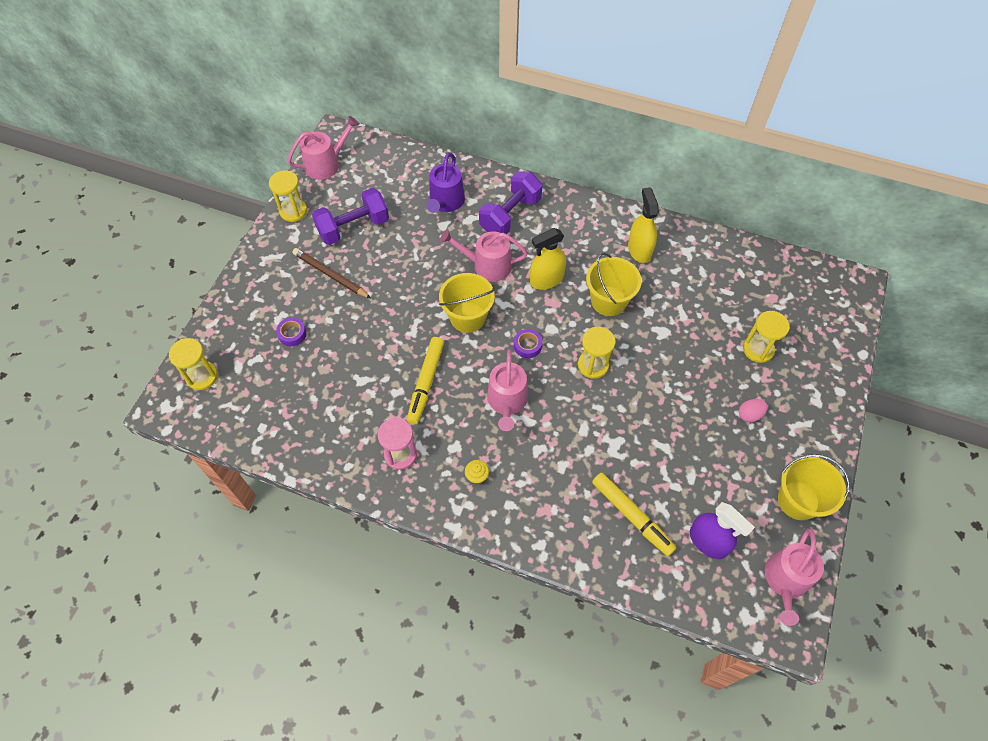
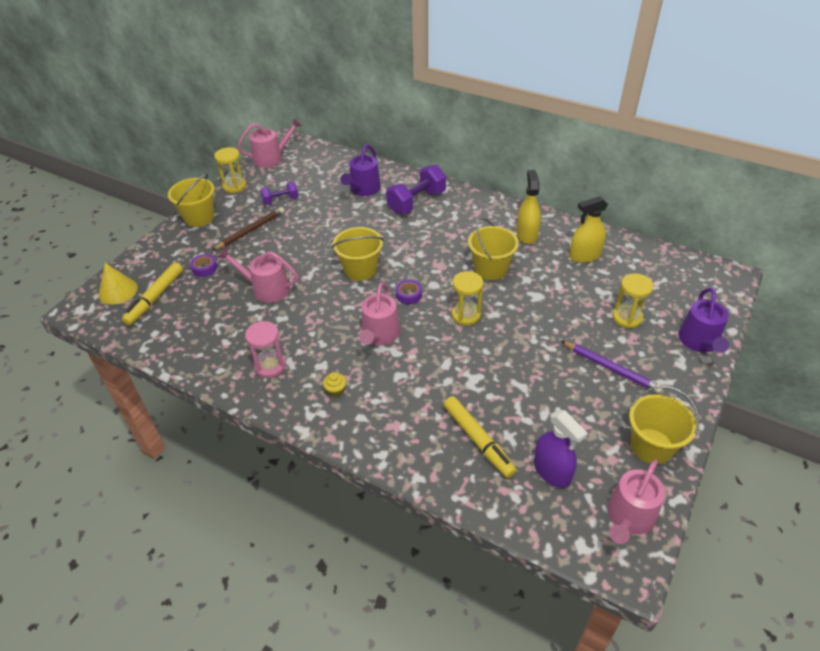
camera: 10 degrees right, 15 degrees down
yellow hourglass [169,338,218,390] -> yellow cone [99,263,138,305]
brown pencil [293,248,371,298] -> brown pencil turned 90 degrees clockwise [212,207,285,250]
purple dumbbell [312,188,389,245] -> purple dumbbell [260,182,298,205], size x0.59
yellow marker [407,337,444,424] -> yellow marker moved to [122,262,183,325]
pink watering can [440,230,528,282] -> pink watering can moved to [218,247,299,303]
yellow spray bottle [530,228,566,290] -> yellow spray bottle moved to [569,196,608,263]
pink egg [739,399,768,422] -> purple pencil [561,341,663,393]
none -> yellow bucket [168,174,215,227]
none -> purple watering can [679,288,729,353]

